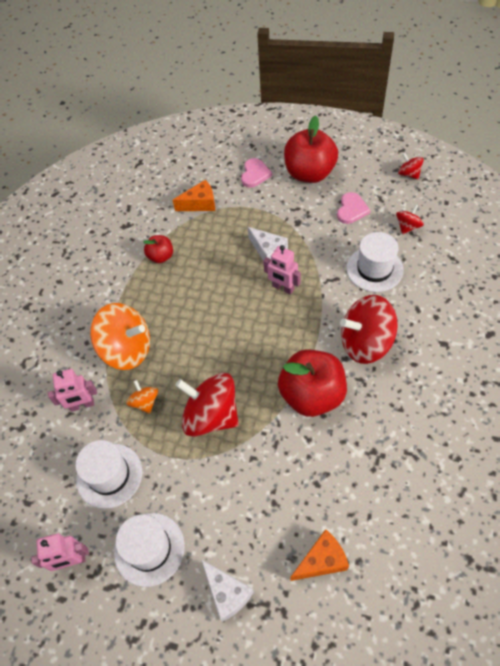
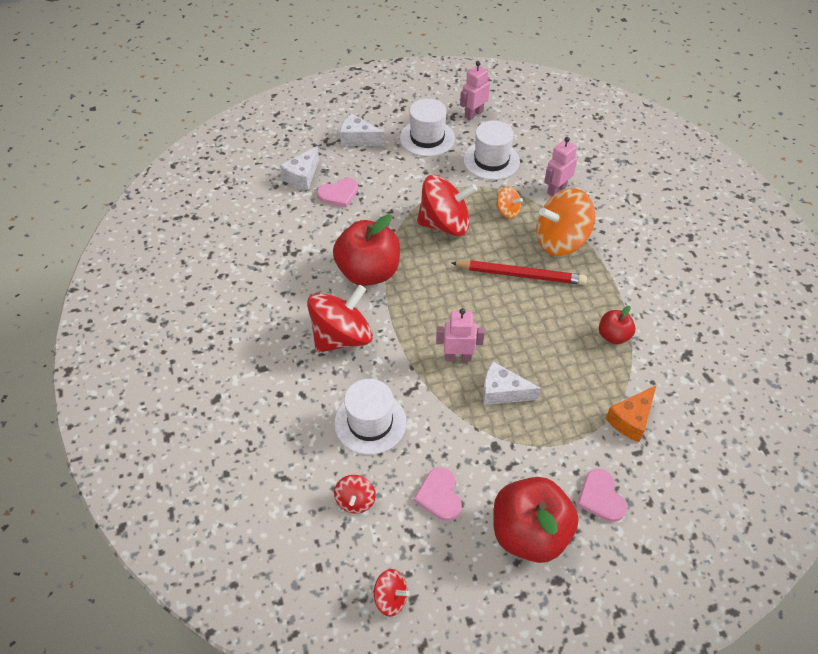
camera: 145 degrees right, 5 degrees down
orange cheese [290,529,349,581] -> white cheese [280,146,319,190]
none -> pink heart [317,178,358,208]
none -> red pencil [451,260,587,285]

